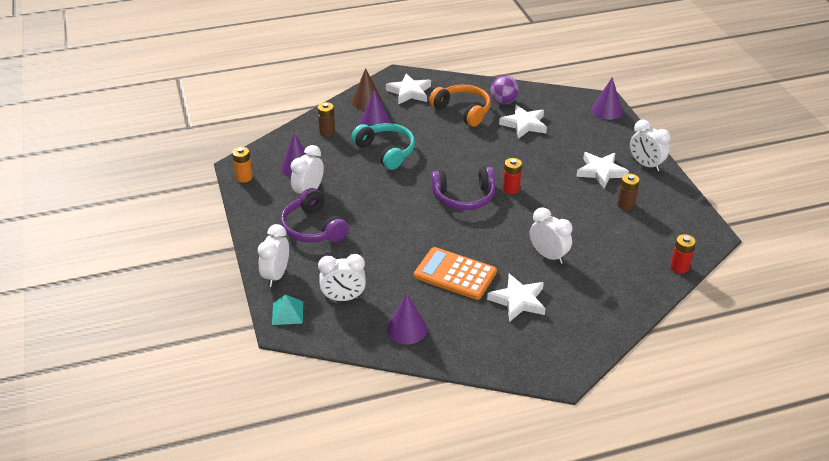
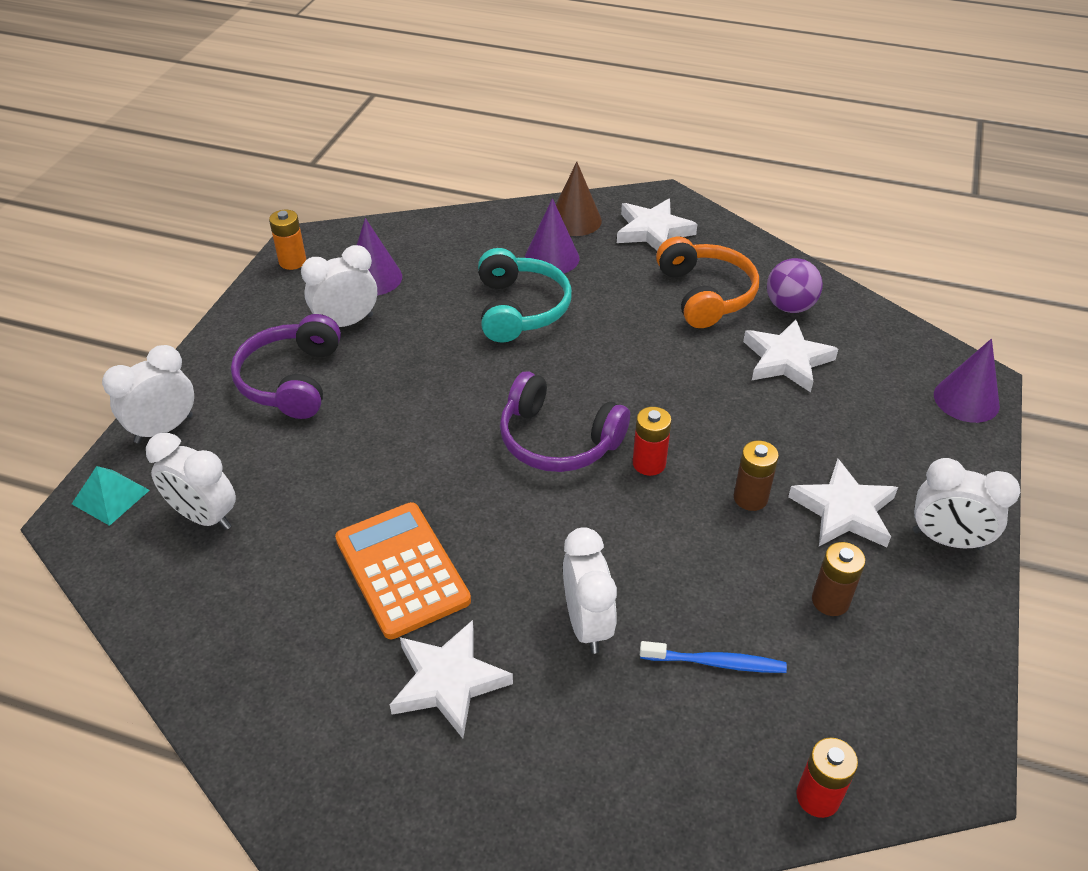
camera: 35 degrees right, 5 degrees up
brown battery [318,102,335,137] -> brown battery moved to [734,440,779,511]
purple cone [387,293,427,344] -> none
white clock [630,119,671,172] -> white clock turned 60 degrees counterclockwise [913,458,1020,550]
none -> blue toothbrush [640,641,787,673]

